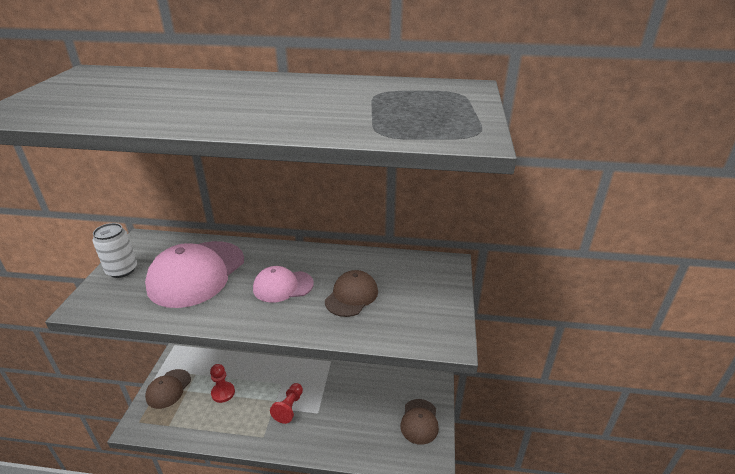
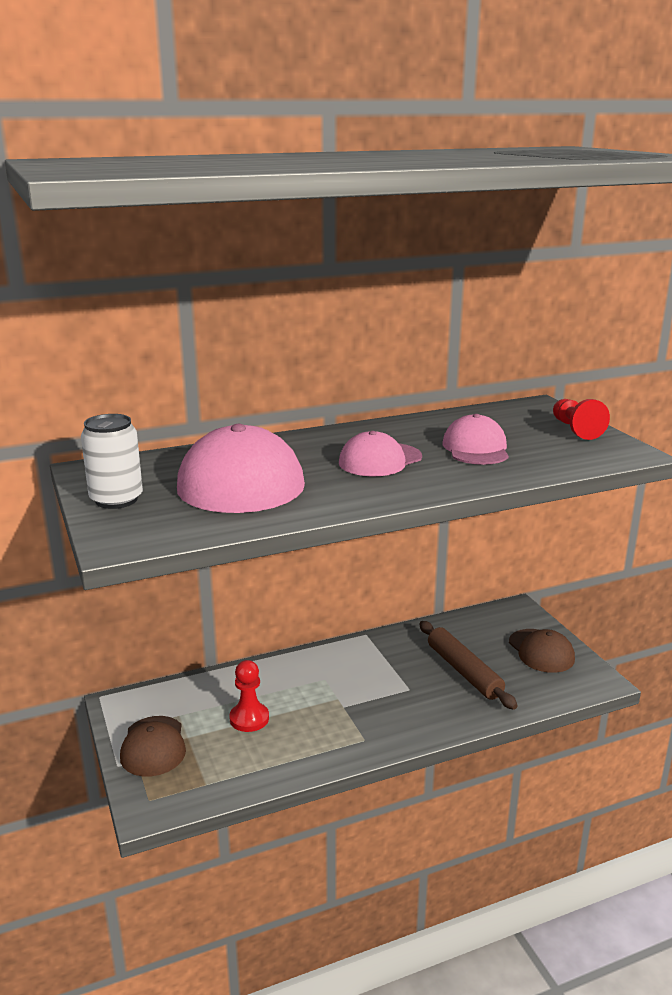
camera: 30 degrees left, 10 degrees down
red pawn [270,383,303,424] -> red pawn moved to [553,399,610,440]
brown cap [325,270,378,317] -> pink cap [443,414,509,465]
none -> brown rolling pin [419,621,518,710]

